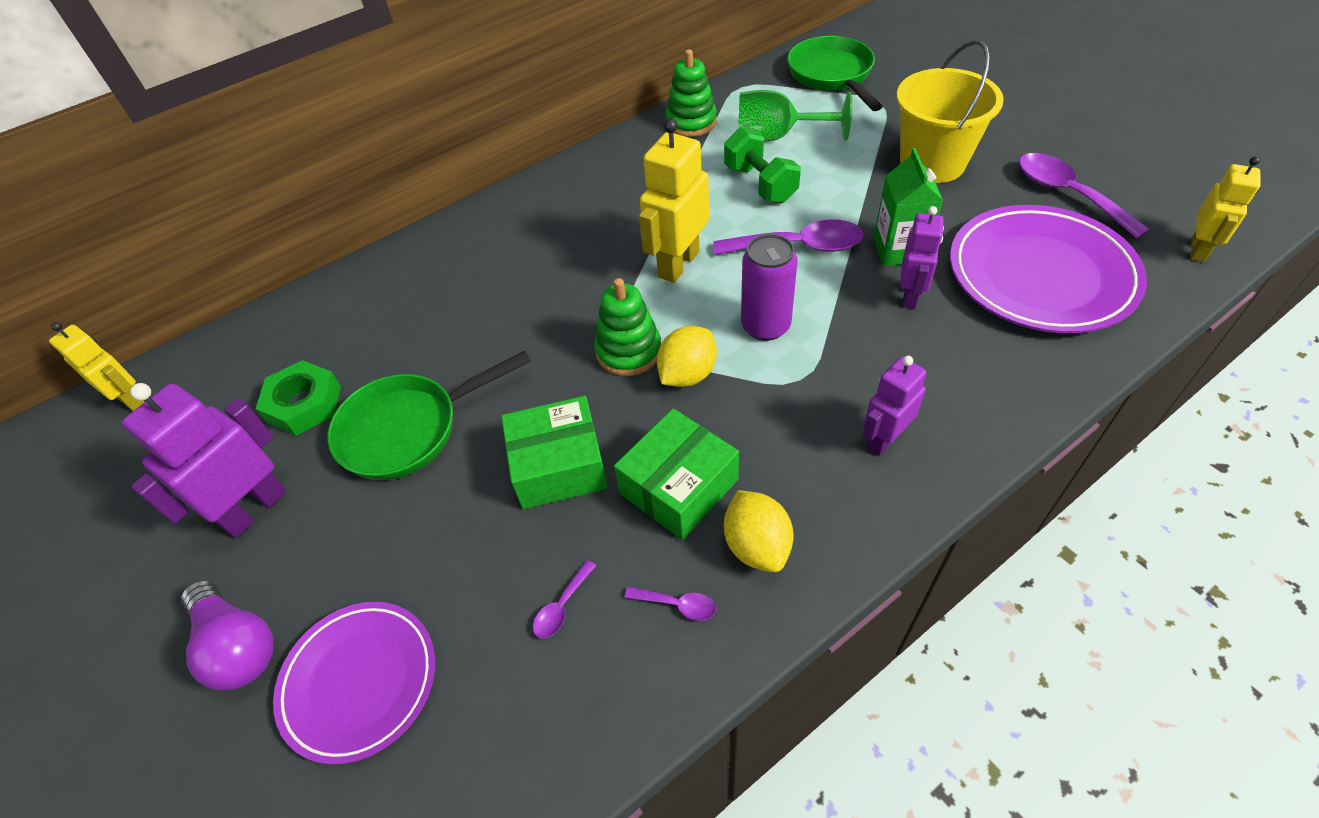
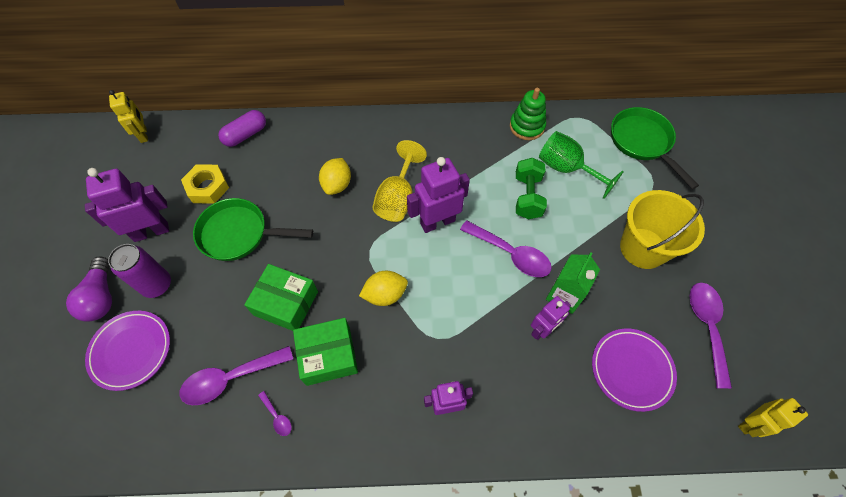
camera: 30 degrees right, 10 degrees up
green nut [256,360,341,436] -> yellow nut [181,164,229,204]
purple spoon [533,560,596,639] -> purple spoon [180,346,293,405], size x2.19
green stacking toy [594,278,661,376] -> none
yellow robot [639,118,709,283] -> purple robot [407,157,470,233]
yellow lemon [724,490,793,572] -> yellow lemon moved to [319,158,351,195]
purple can [741,234,798,341] -> purple can moved to [108,244,171,298]
green pan [787,36,883,111] -> green pan turned 45 degrees counterclockwise [611,107,699,189]
purple plate [950,205,1147,333] -> purple plate [592,329,677,412], size x0.65
none -> purple capsule [218,110,266,147]
none -> yellow goblet [372,140,427,222]

